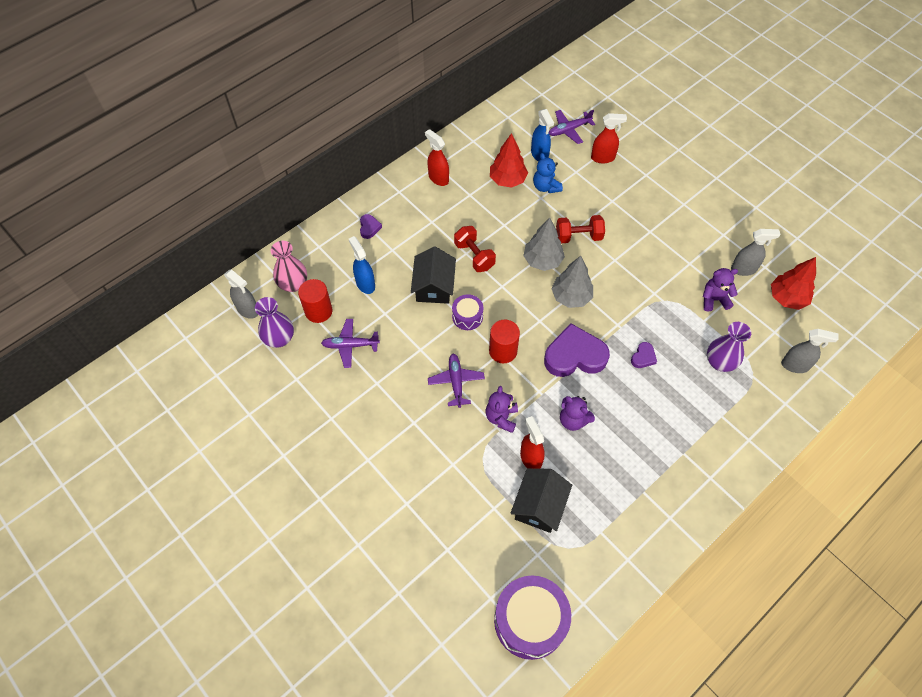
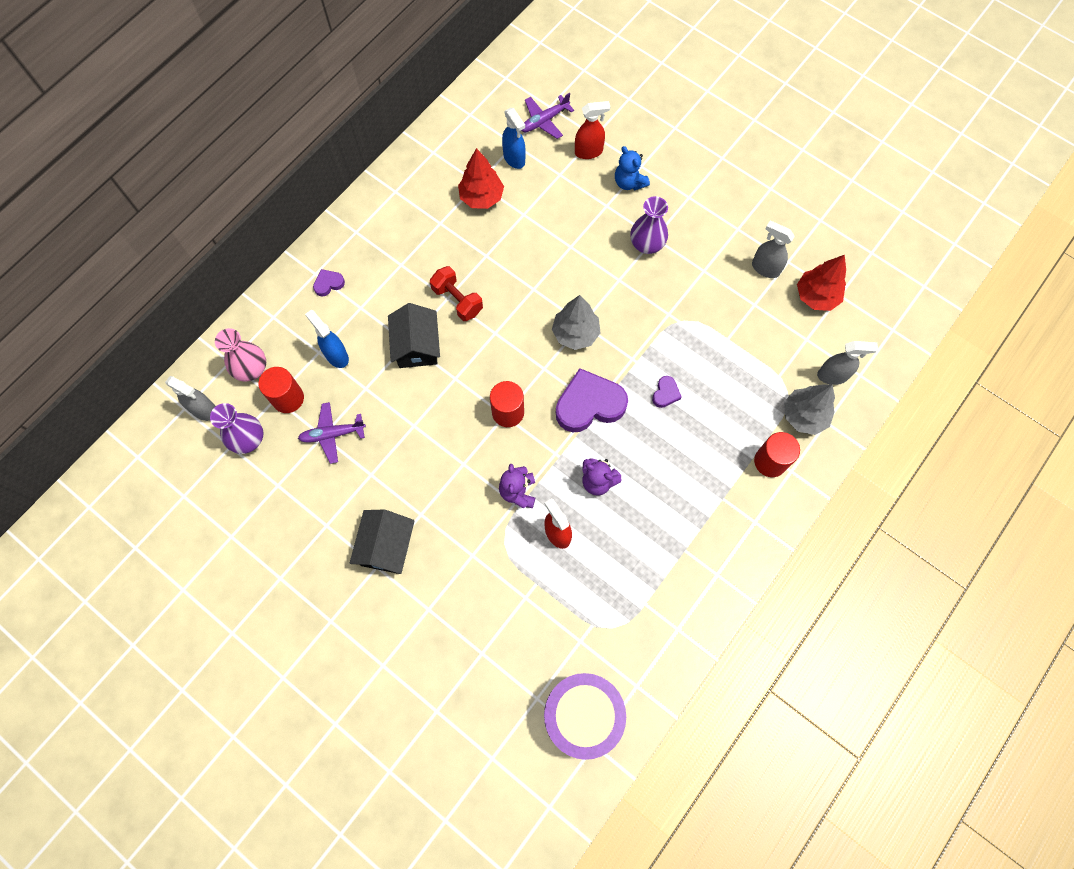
camera: 10 degrees left, 10 degrees up
purple heart [360,214,382,239] -> purple heart turned 105 degrees counterclockwise [313,269,345,297]
red spray bottle [425,129,449,186] -> none
purple plane [428,354,485,408] -> none
purple drum [452,294,484,330] -> none
black house [510,468,572,533] -> black house moved to [350,509,415,574]
grey tree [523,218,565,271] -> grey tree moved to [784,385,835,435]
blue teddy bear [533,153,563,193] -> blue teddy bear moved to [615,146,650,190]
red dumbbell [556,215,605,243] -> none
purple teddy bear [703,268,738,312] -> none
purple vase [707,322,751,372] -> purple vase moved to [630,196,668,254]
grey spray bottle [731,229,780,276] -> grey spray bottle turned 135 degrees counterclockwise [752,221,795,278]
none -> red cylinder [754,432,800,477]

